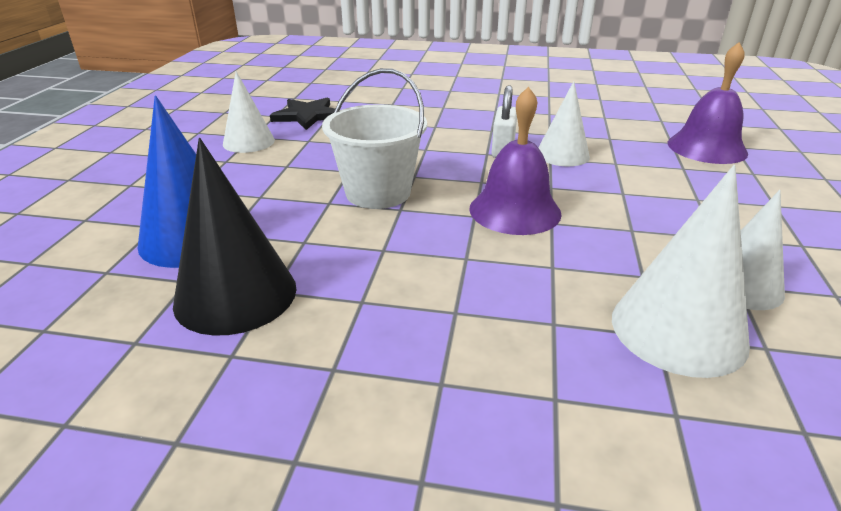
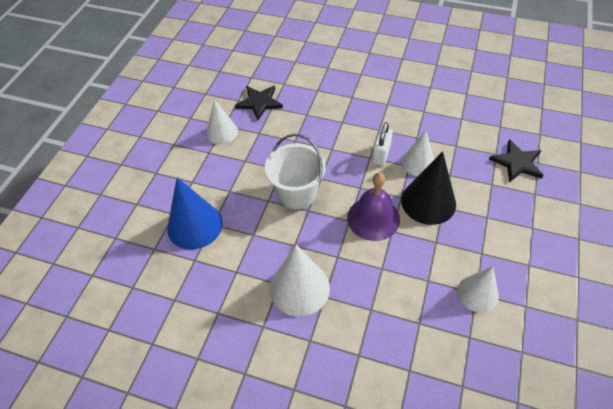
camera: 10 degrees right, 20 degrees up
black cone [173,138,297,336] -> black cone moved to [401,151,456,225]
white cone [612,165,750,378] -> white cone moved to [270,245,330,317]
purple bell [668,42,748,164] -> black star [489,140,544,182]

